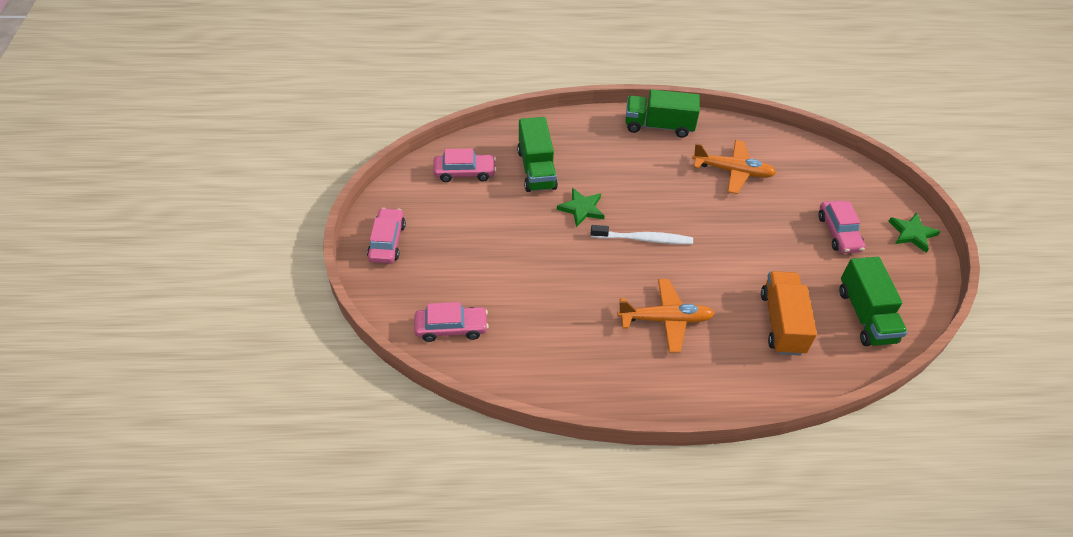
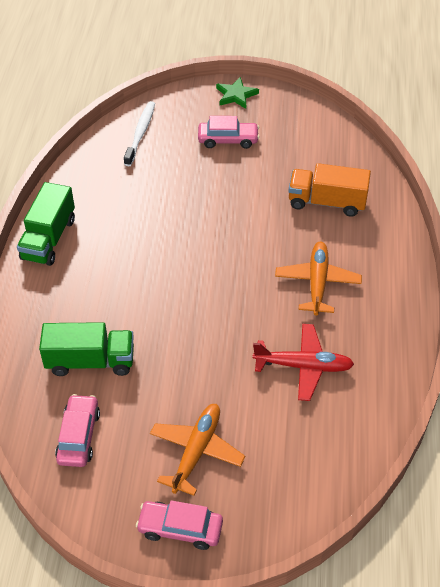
camera: 80 degrees left, 0 degrees up
pink car [414,302,489,342] -> none
green star [557,188,605,227] -> none
white toothbrush [591,225,693,244] -> white toothbrush moved to [124,101,155,166]
orange plane [692,140,776,194] -> orange plane moved to [150,404,245,496]
green truck [839,257,907,346] -> none
none -> red plane [253,324,354,401]

